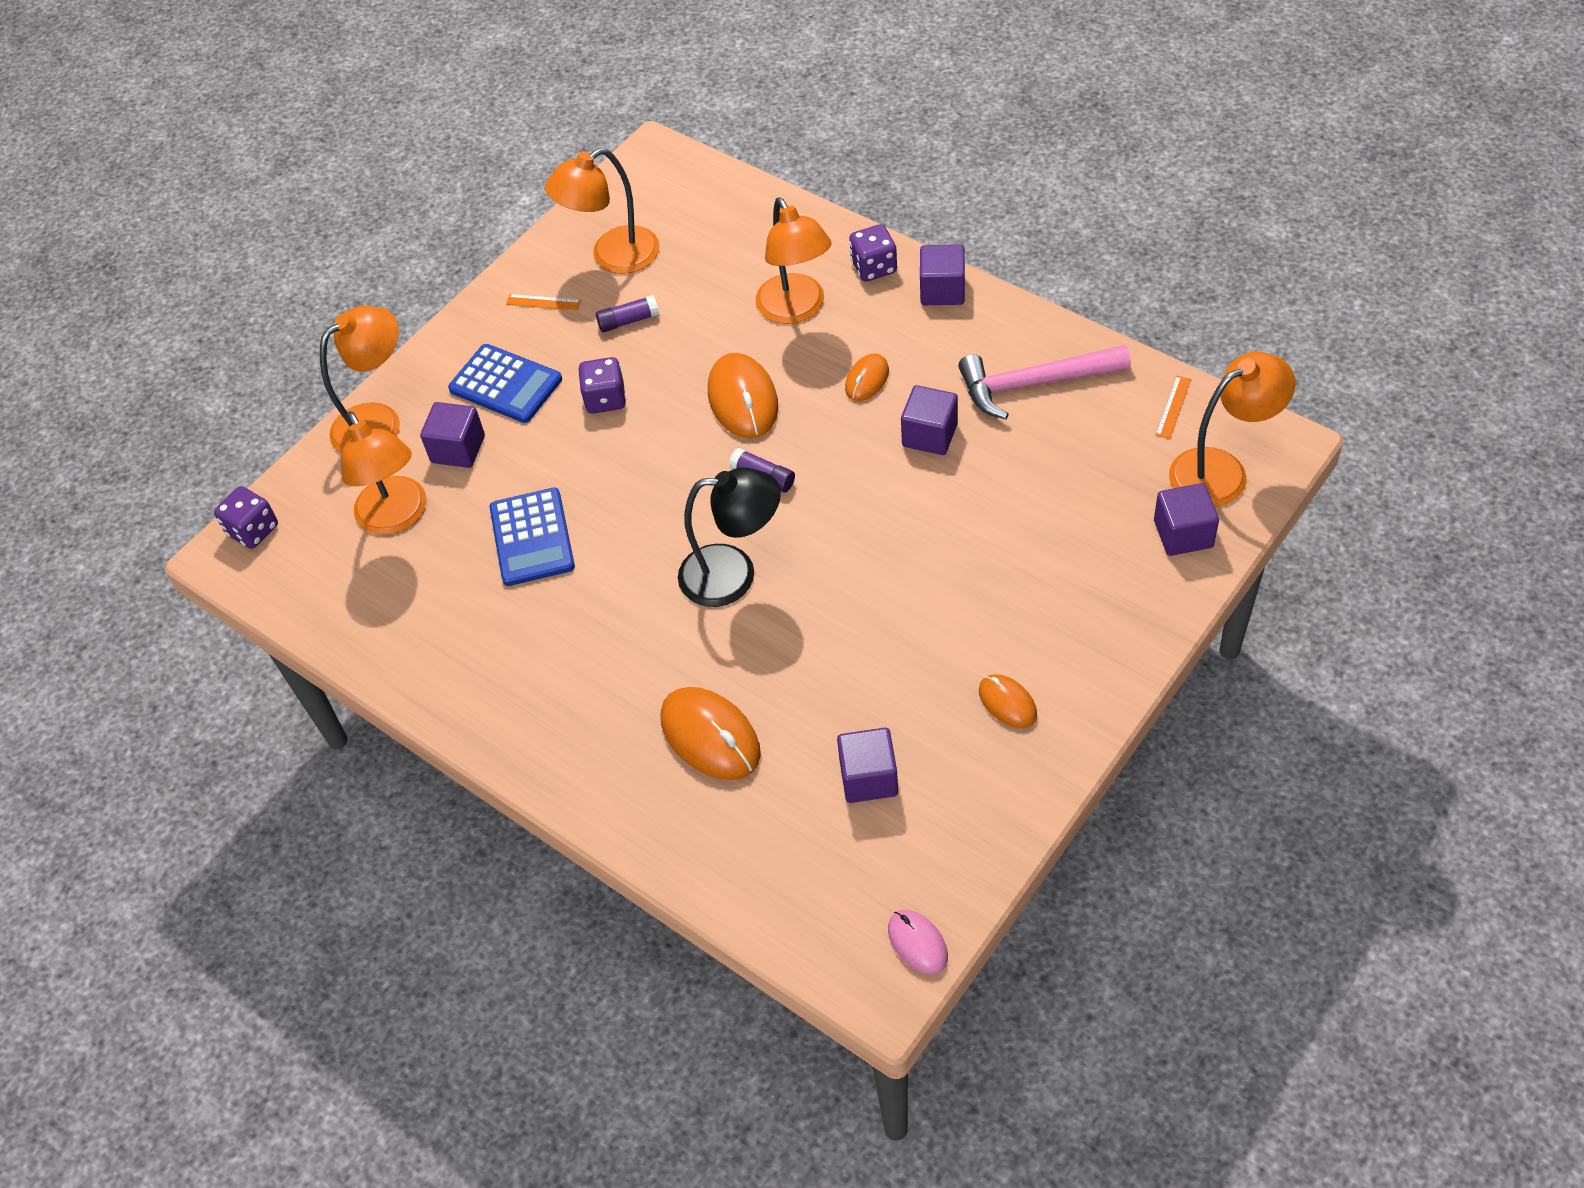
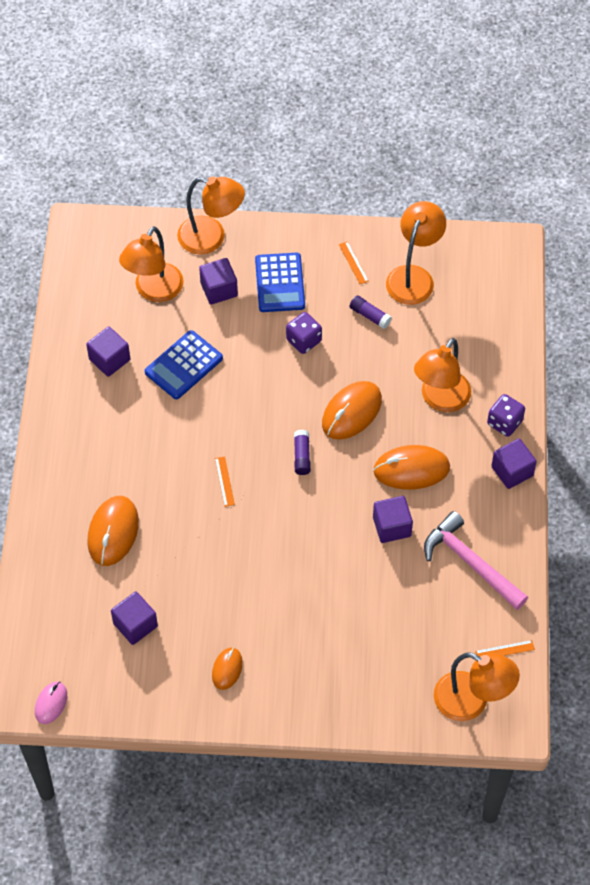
camera: 50 degrees right, 5 degrees up
purple dice [214,486,278,549] -> none
orange lamp [545,148,660,274] -> orange lamp turned 90 degrees clockwise [386,201,446,305]
black lamp [678,467,781,607] -> orange ruler [215,456,235,507]
orange mouse [845,354,889,401] -> orange mouse [373,445,450,490], size x1.76
purple cube [1154,483,1219,556] -> purple cube moved to [86,327,130,377]

